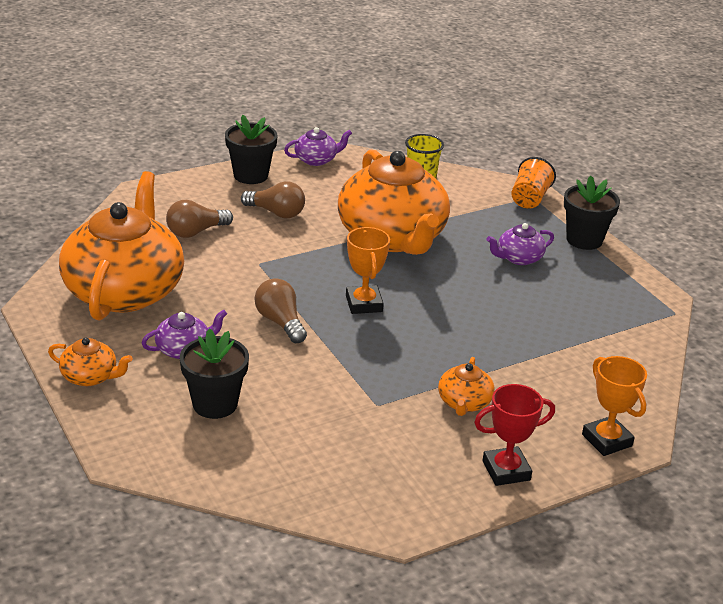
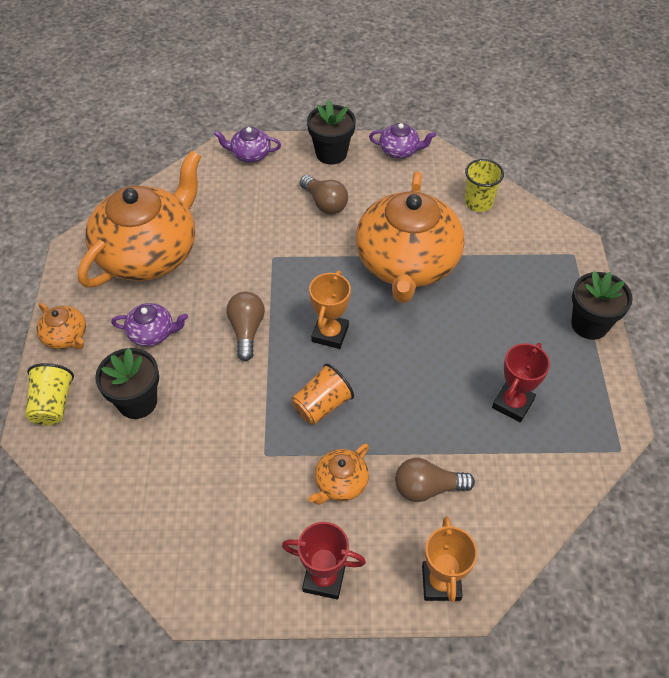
camera: 30 degrees right, 20 degrees up
brown light bulb [166,200,233,238] -> brown light bulb moved to [395,458,475,502]
purple teapot [487,223,554,265] -> purple teapot moved to [214,127,281,162]
orange cup [511,157,556,209] -> orange cup moved to [292,363,354,425]
none -> yellow cup [25,363,74,425]
none -> red trophy [492,343,550,423]

